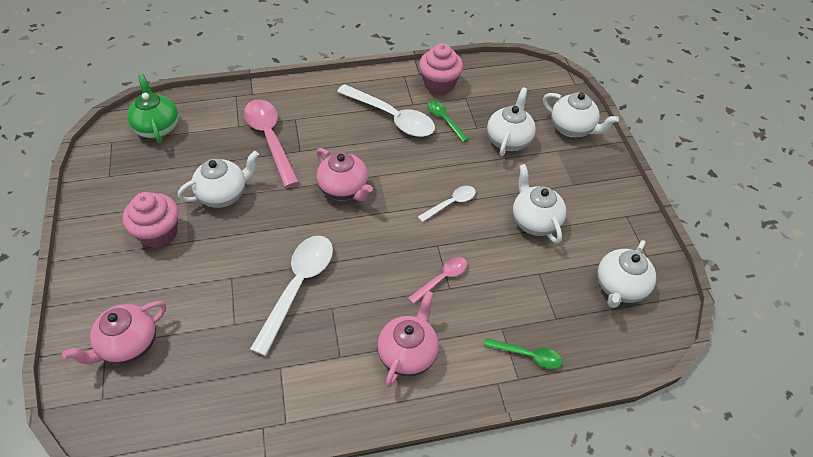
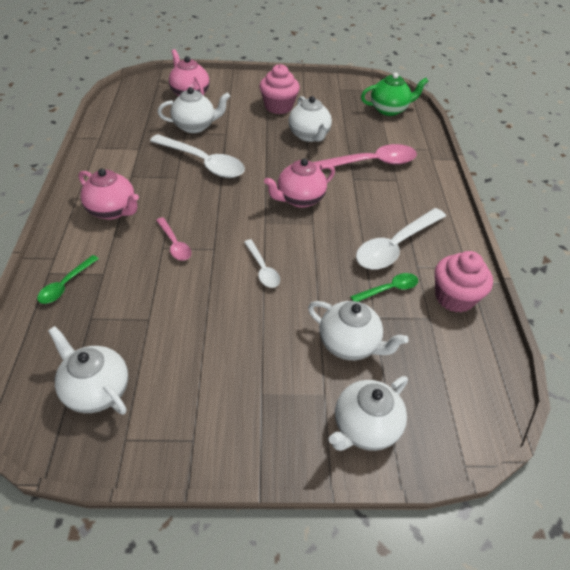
camera: 100 degrees right, 5 degrees down
white teapot [513,164,566,244] -> white teapot moved to [158,87,230,133]

